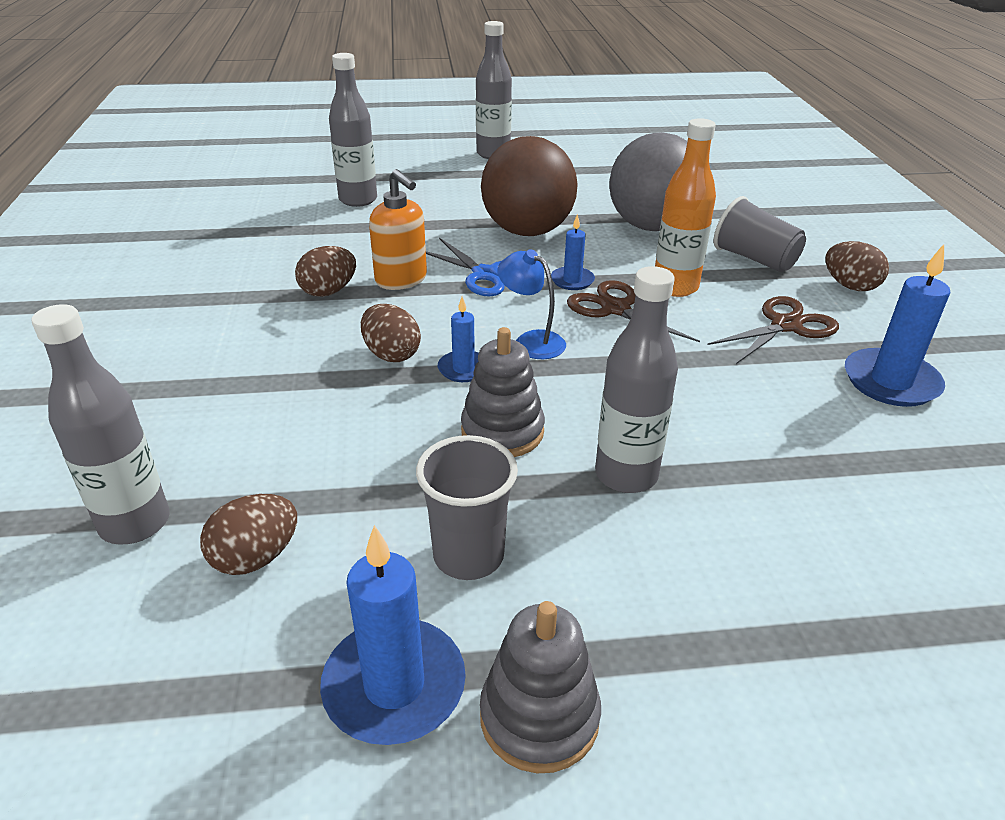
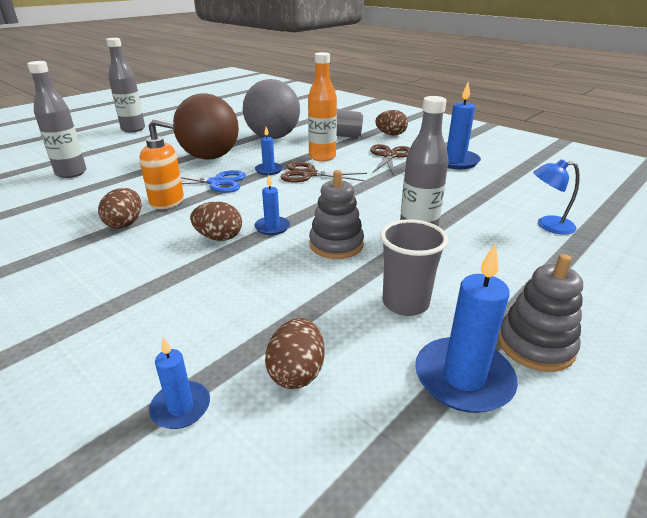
camera: 40 degrees left, 5 degrees down
grey bottle [31,304,170,545] -> blue candle [149,337,210,429]
blue lamp [498,249,566,359] -> blue lamp moved to [533,159,580,234]

